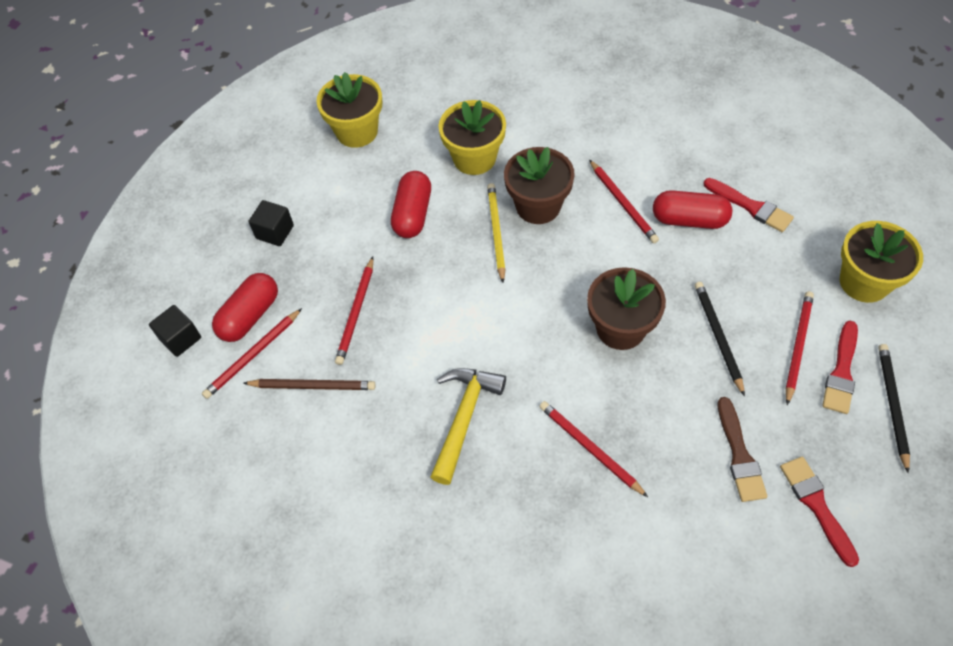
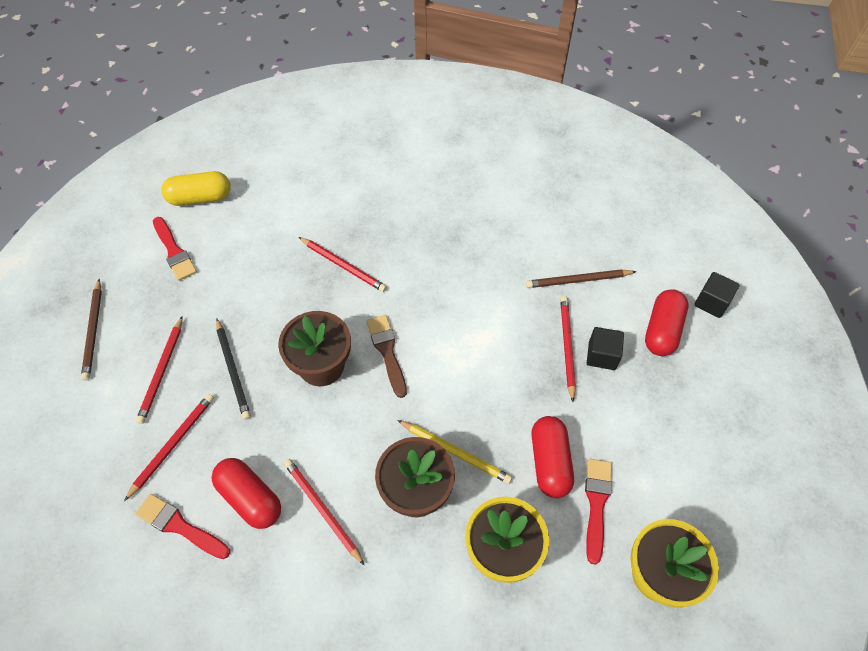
camera: 165 degrees right, 0 degrees up
red pencil [202,308,302,399] -> red pencil moved to [124,394,214,501]
black cube [248,200,294,246] -> black cube moved to [587,327,624,370]
yellow hammer [430,368,506,485] -> none
yellow pencil [487,183,506,283] -> yellow pencil turned 45 degrees counterclockwise [397,420,512,484]
red capsule [653,190,732,229] -> red capsule turned 45 degrees clockwise [211,458,281,529]
brown brush [718,397,767,502] -> brown brush moved to [366,315,407,398]
red brush [822,321,858,414] -> red brush moved to [585,459,612,565]
yellow flower pot [840,221,923,303] -> none
black pencil [878,344,910,473] -> brown pencil [81,279,102,381]
none -> yellow capsule [161,171,231,206]

